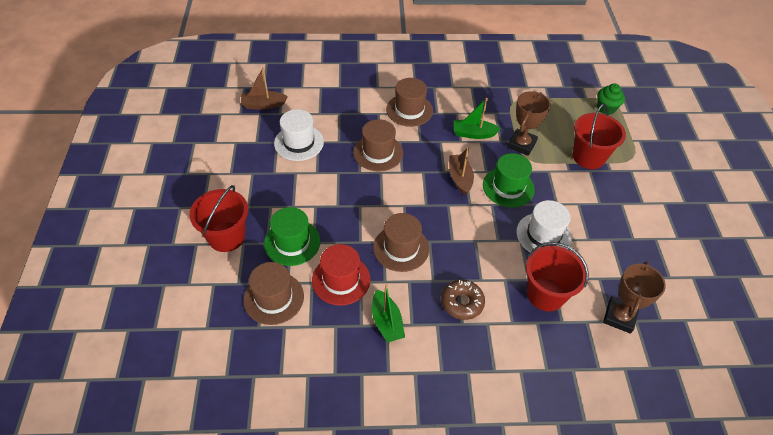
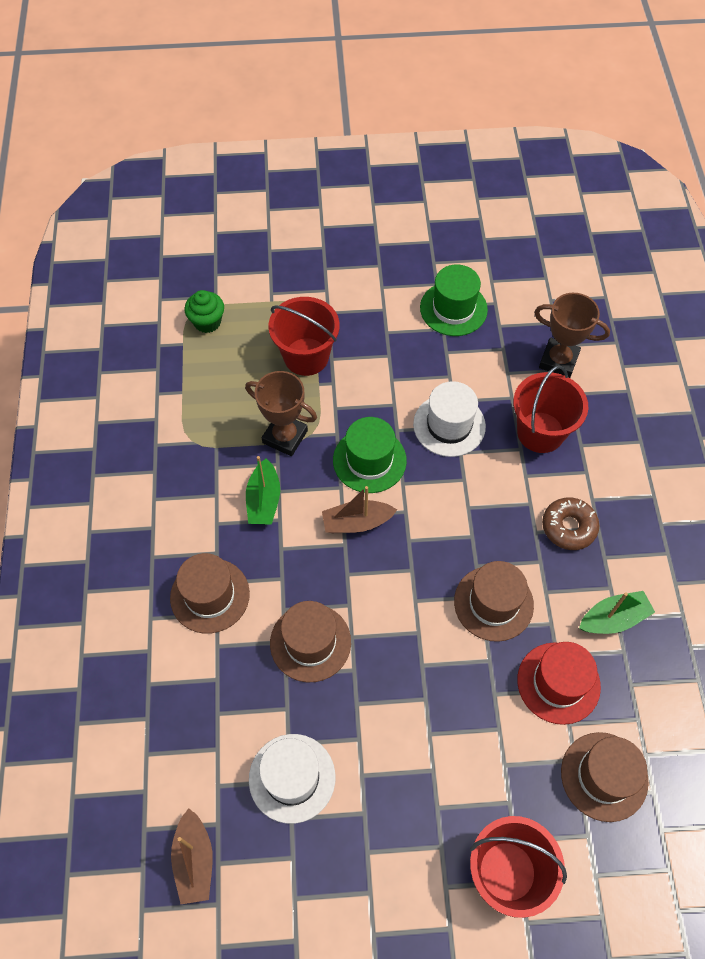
camera: 90 degrees left, 10 degrees up
green hat [264,207,321,266] -> green hat moved to [420,264,488,336]

